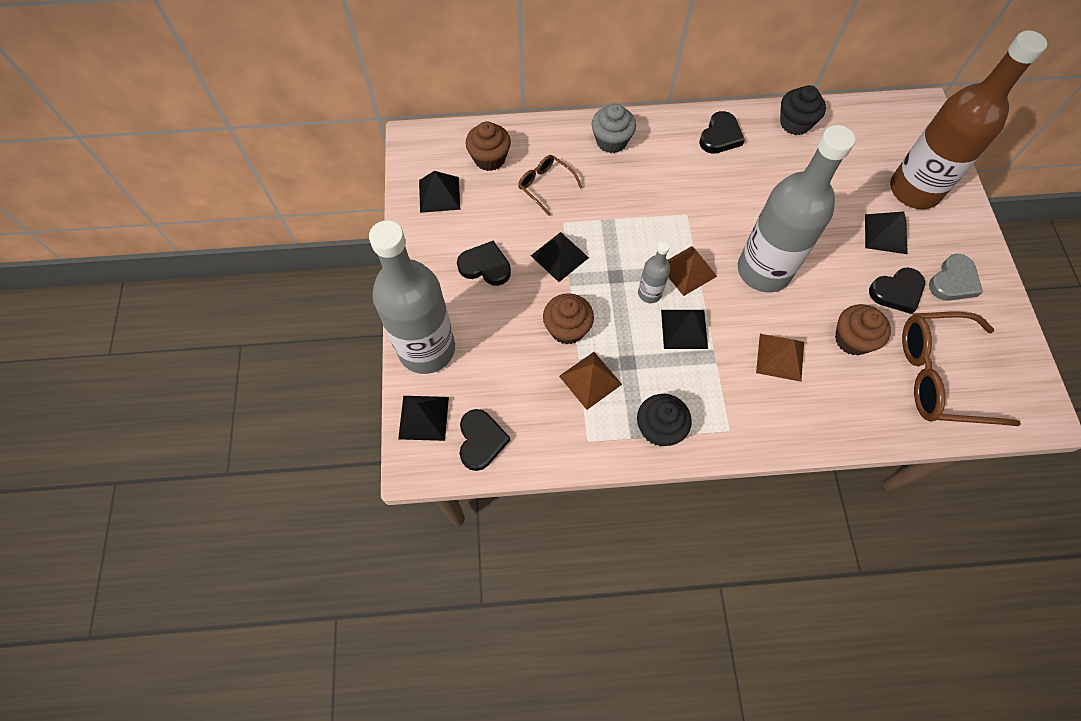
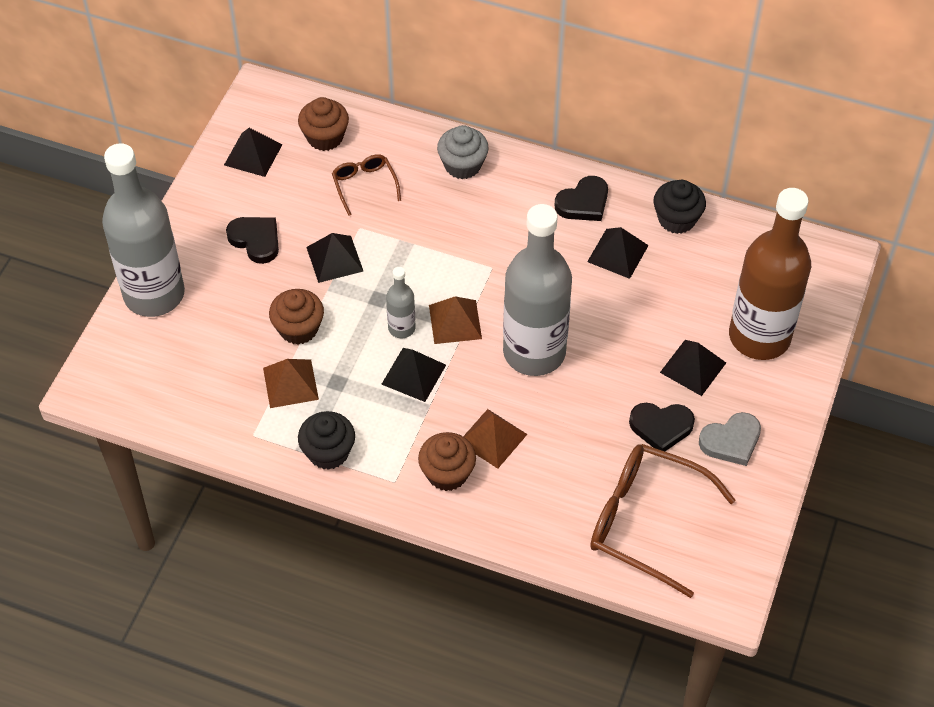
camera: 25 degrees right, 10 degrees down
black pyramid [398,396,449,441] -> black pyramid moved to [587,227,649,279]
black heart [460,409,510,471] -> none
brown cupcake [835,304,891,356] -> brown cupcake moved to [418,432,476,491]

